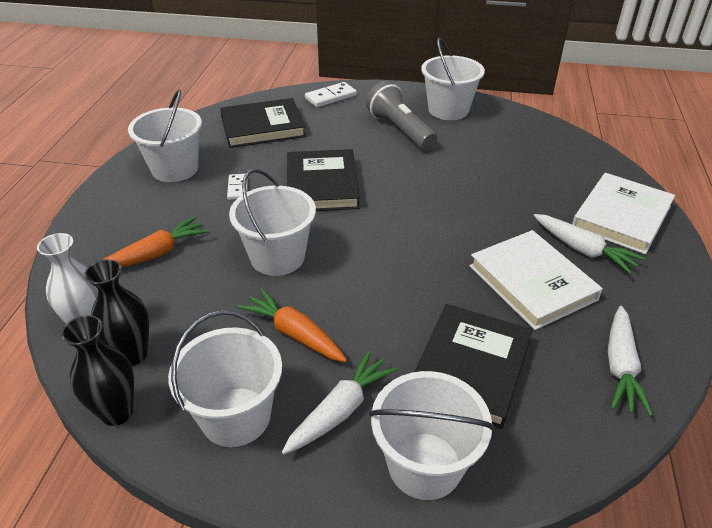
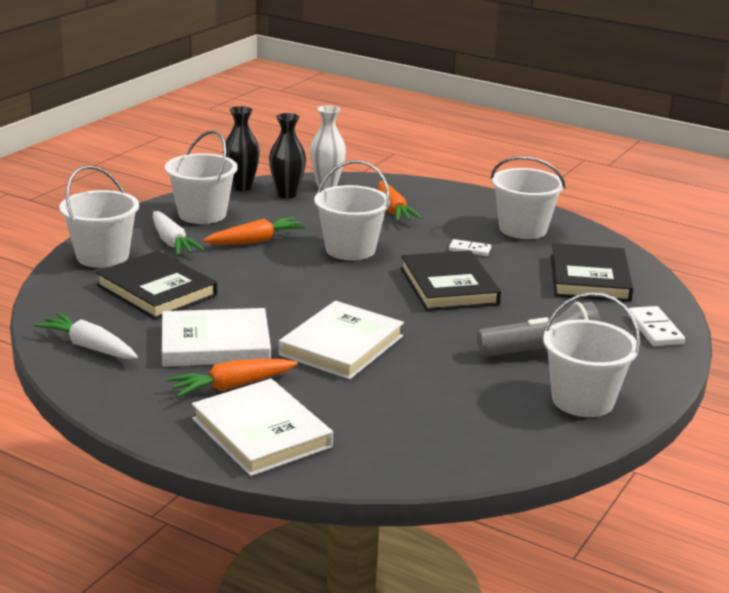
camera: 110 degrees right, 15 degrees down
black book [287,149,360,211] -> black book turned 60 degrees clockwise [401,250,501,311]
white carrot [534,214,645,274] -> orange carrot [167,359,298,397]
none -> white book [278,301,404,380]

